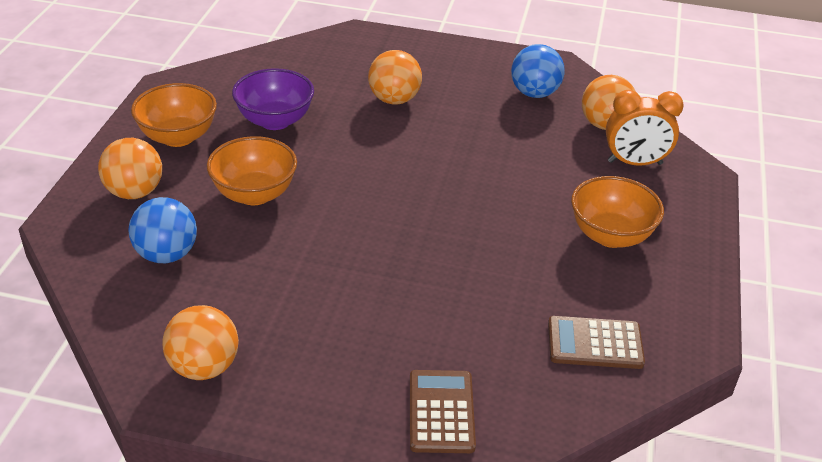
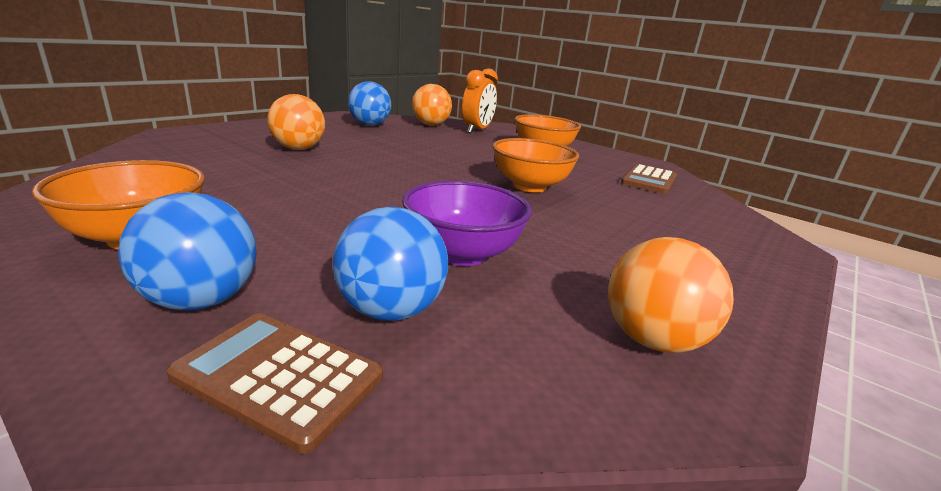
camera: 65 degrees left, 15 degrees down
orange ball [98,138,162,199] -> blue ball [118,192,257,311]
orange bowl [207,136,297,205] -> orange bowl moved to [493,138,579,193]
purple bowl [232,68,314,130] -> purple bowl moved to [402,181,532,266]
brown calculator [410,370,476,453] -> brown calculator moved to [167,313,383,454]

